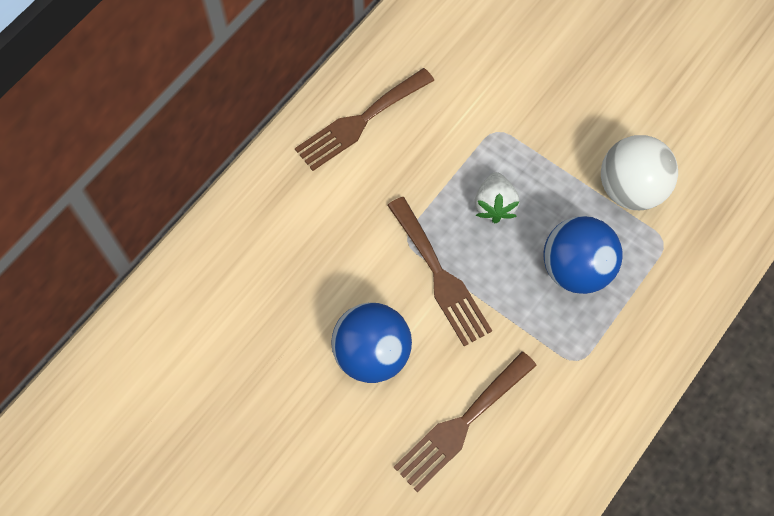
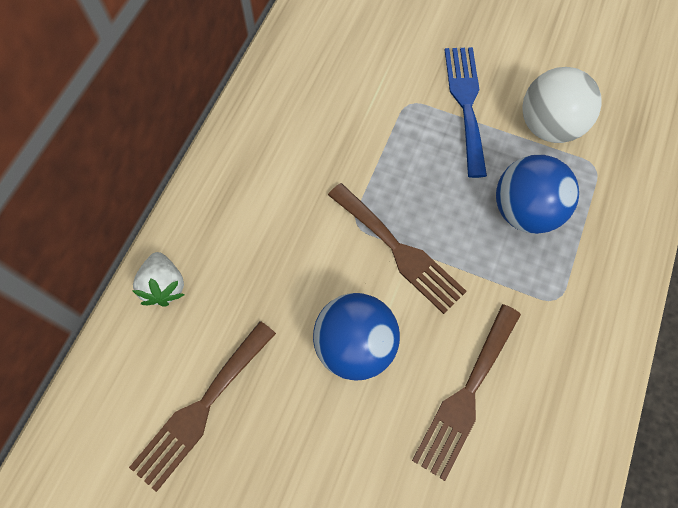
camera: 15 degrees left, 0 degrees up
brown fork [295,68,434,171] -> brown fork moved to [129,321,276,492]
white strawberry [475,172,520,223] -> white strawberry moved to [133,252,185,307]
none -> blue fork [445,47,487,178]

